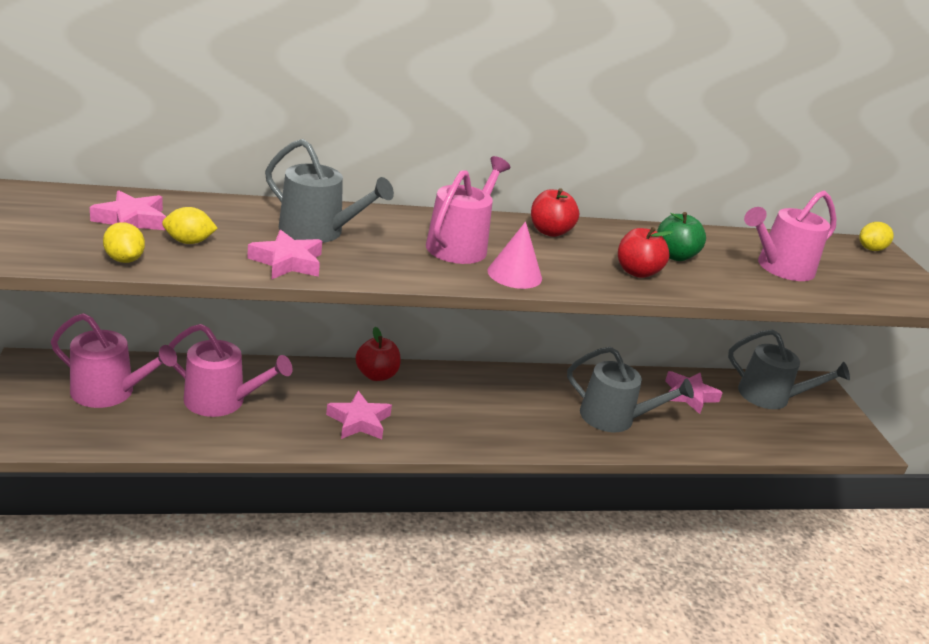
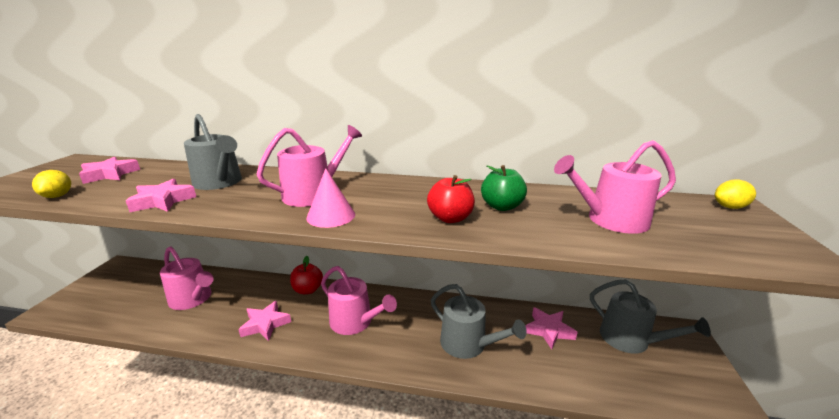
camera: 25 degrees right, 5 degrees down
pink watering can [51,313,177,408] -> pink watering can moved to [321,266,397,335]
yellow lemon [162,207,218,244] -> none
red apple [531,188,579,237] -> none

